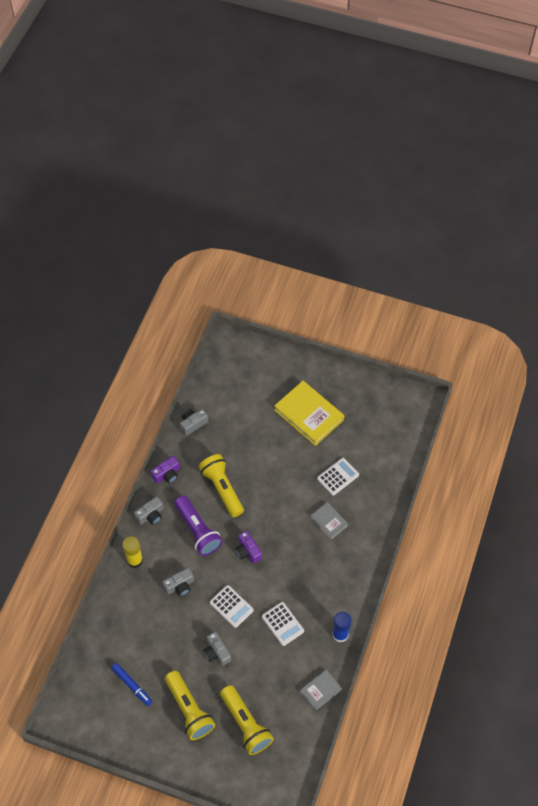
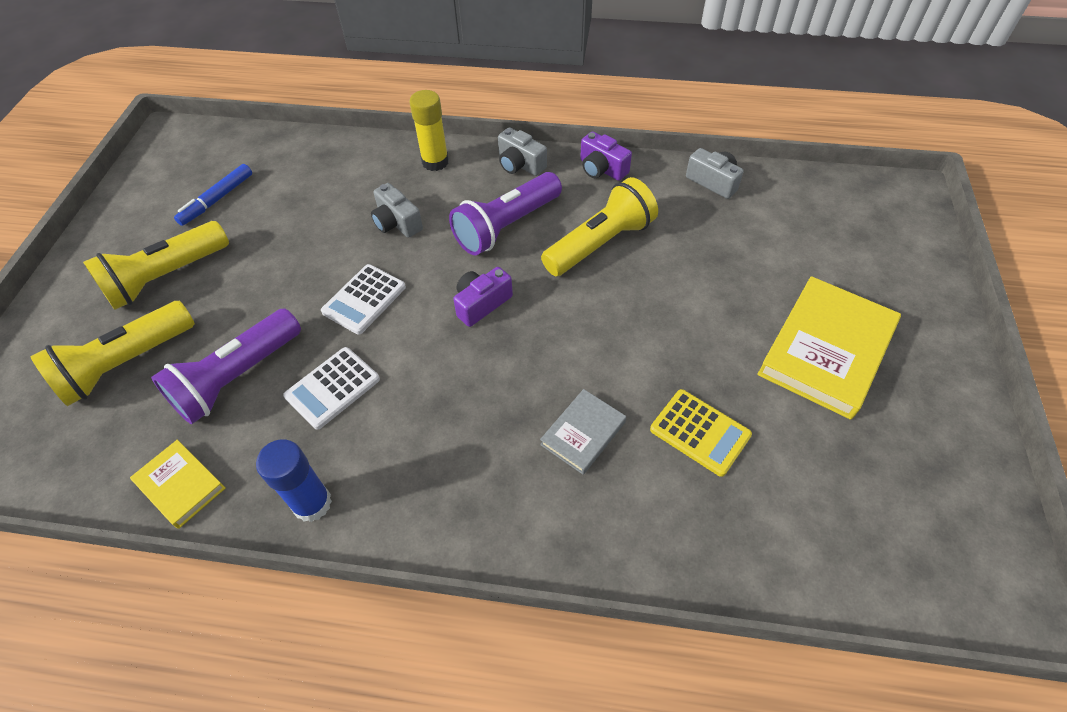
camera: 80 degrees right, 5 degrees down
grey camera [204,631,231,666] -> none
grey book [300,670,342,711] -> yellow book [130,440,226,529]
white calculator [317,458,359,496] -> yellow calculator [650,389,752,477]
none -> purple flashlight [151,309,301,424]

